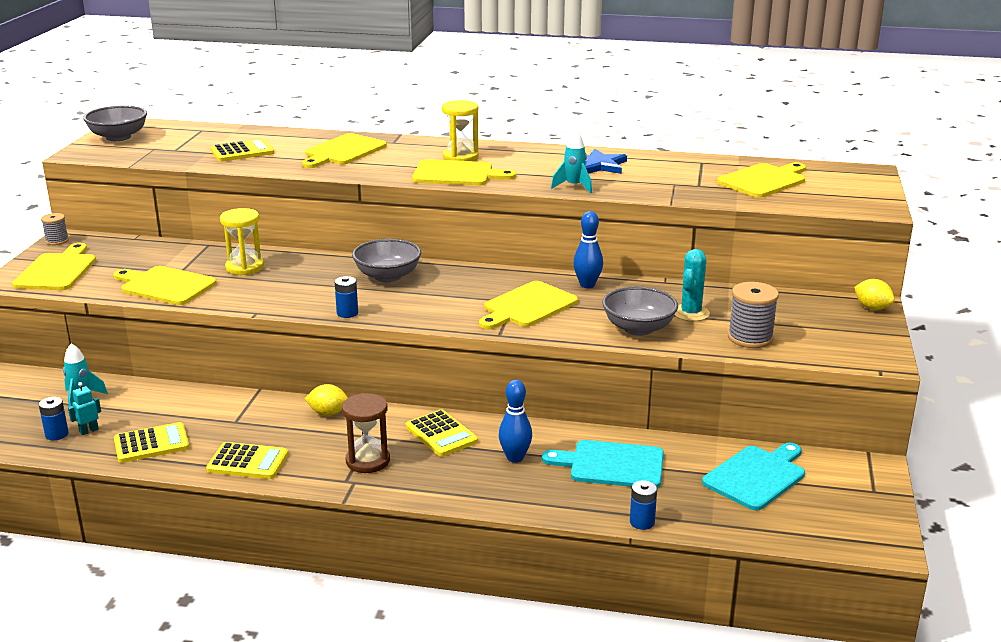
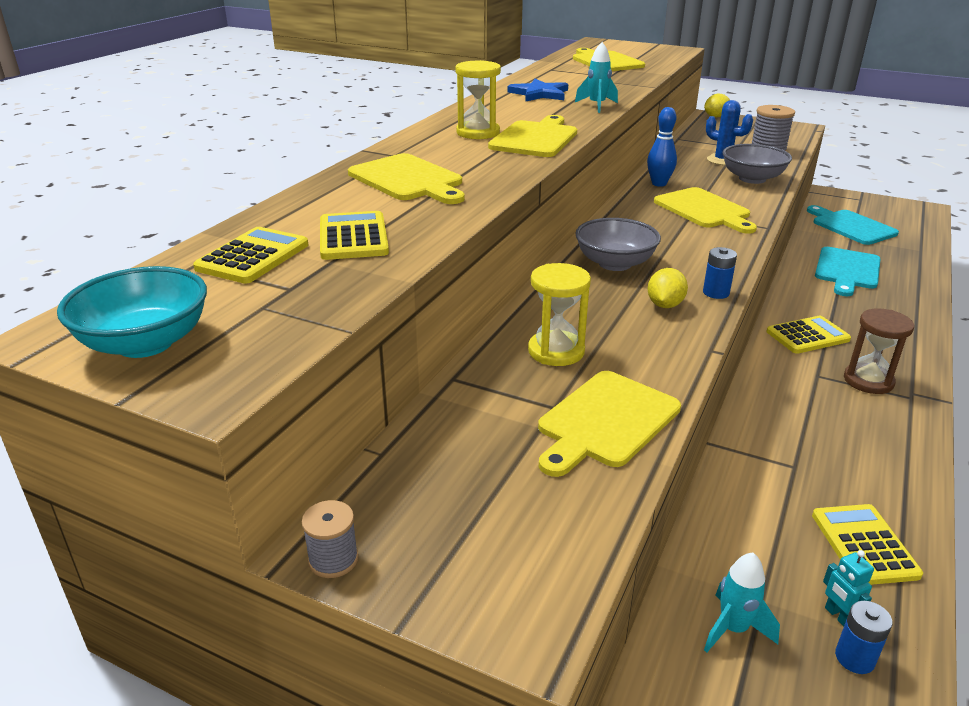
camera: 75 degrees left, 5 degrees up
yellow cutting board [12,243,96,290] -> none
grey bowl [83,106,147,141] -> turquoise bowl [57,266,207,358]
yellow calculator [206,442,288,479] -> yellow calculator moved to [193,227,308,284]
yellow lemon [304,384,348,416] -> yellow lemon moved to [648,268,688,308]
blue bowling pin [499,380,532,463] -> none
blue battery [630,480,657,530] -> none
turquoise cactus [675,249,710,321] -> blue cactus [706,100,753,165]

